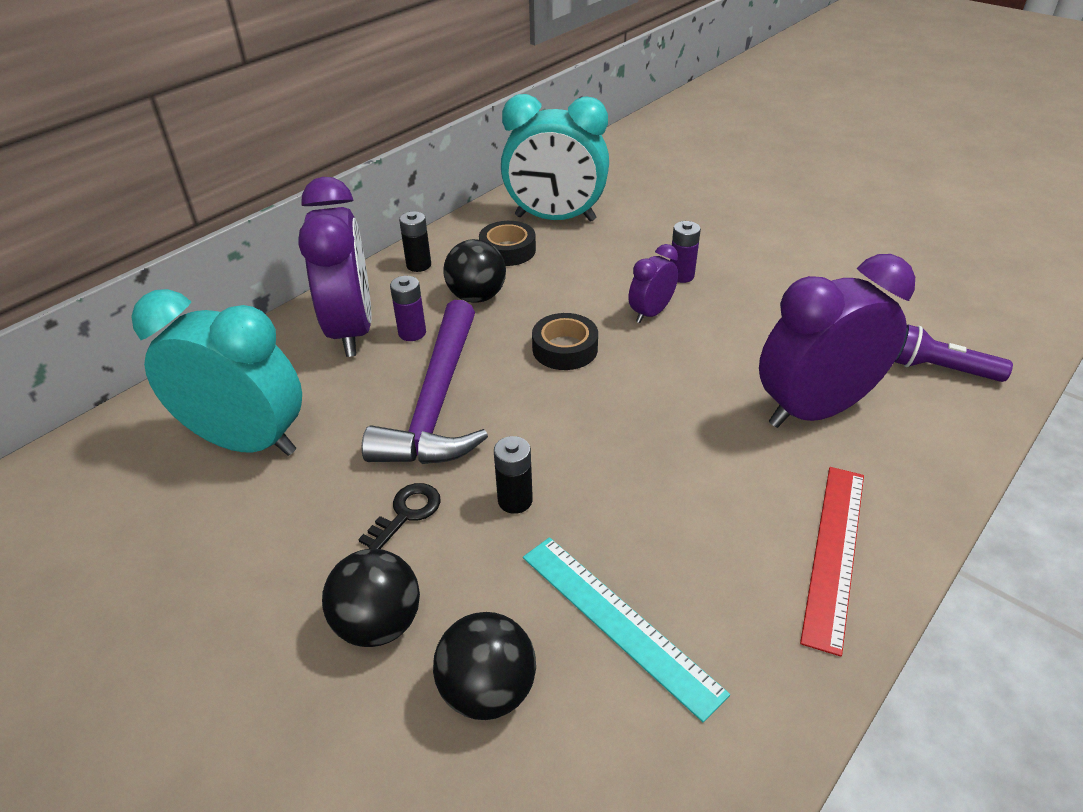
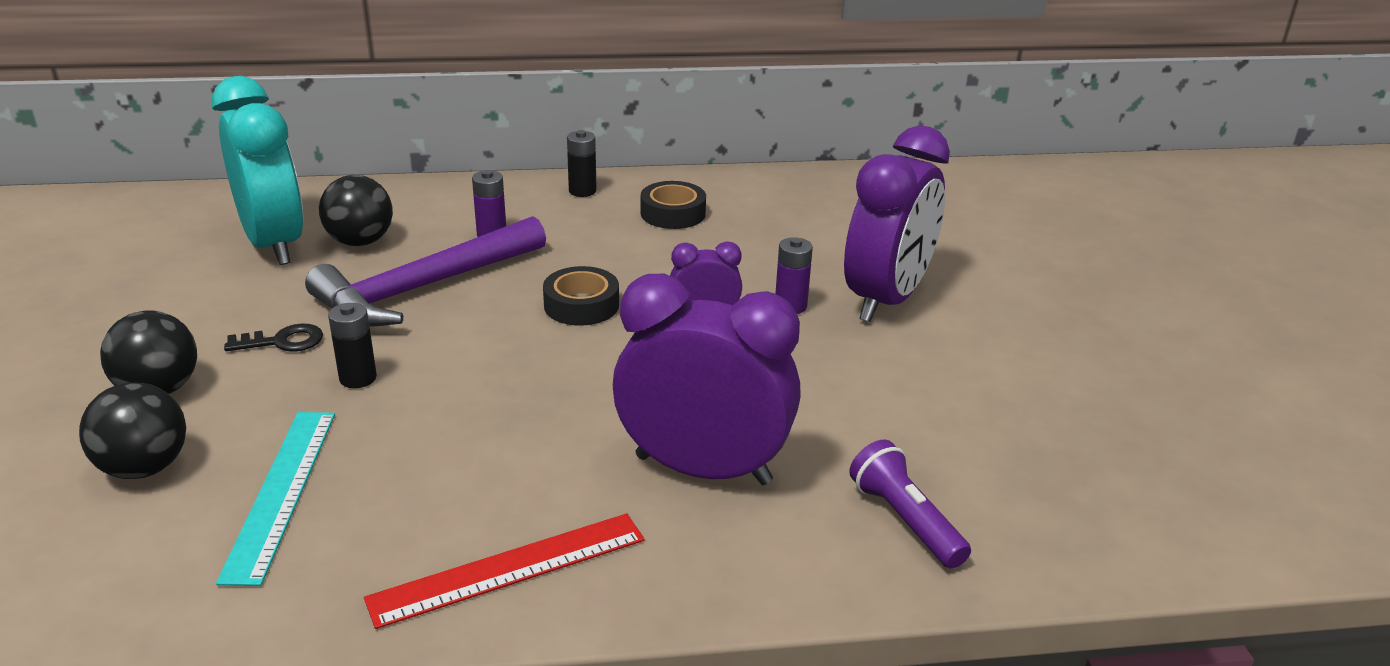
camera: 40 degrees right, 10 degrees down
purple clock [298,177,372,357] -> purple clock moved to [844,125,950,322]
black ball [444,239,506,303] -> black ball moved to [319,175,393,246]
turquoise clock [501,94,609,222] -> none

